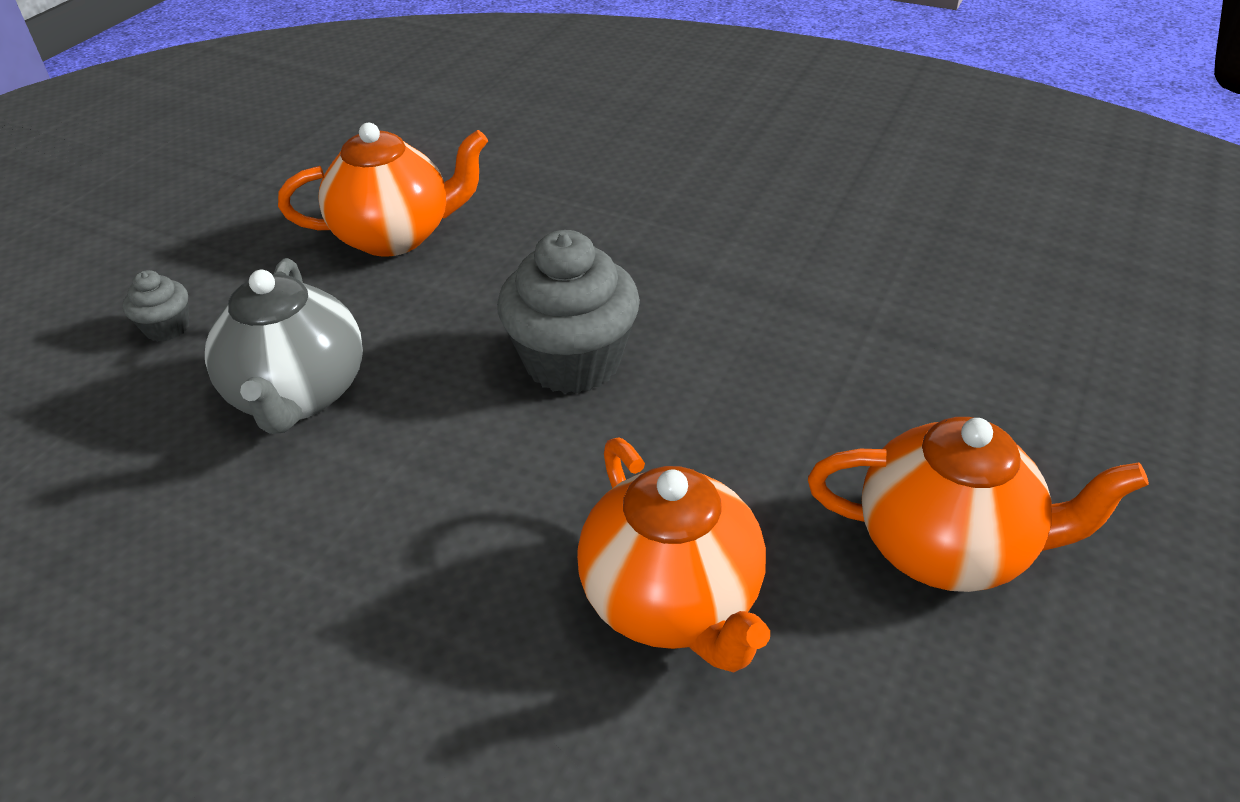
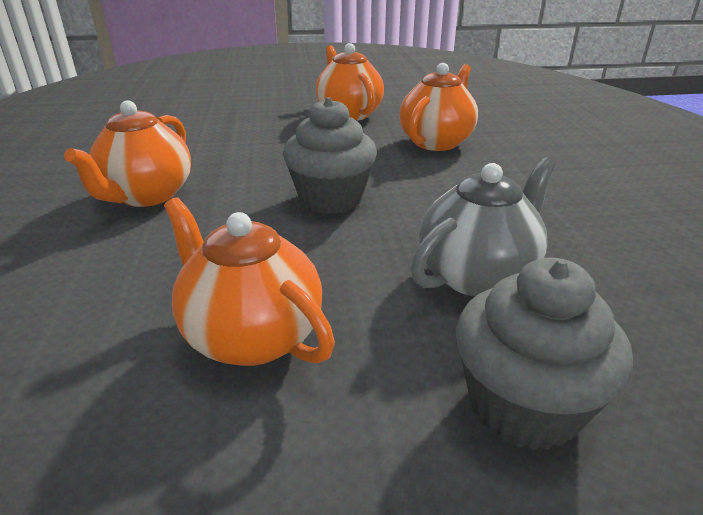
camera: 125 degrees left, 10 degrees down
grey cupcake [122,270,189,342] -> grey cupcake [456,257,633,450], size x2.10
none -> orange teapot [64,100,191,207]

